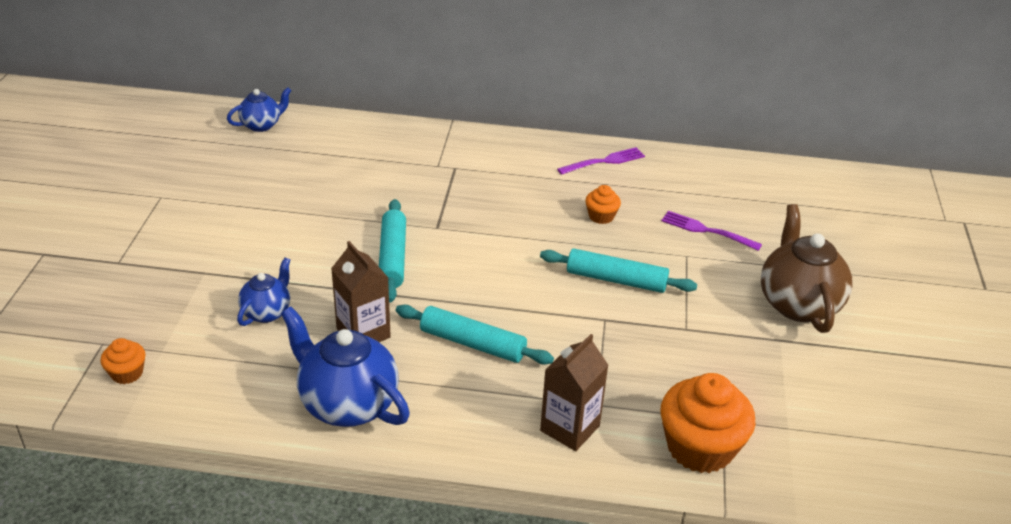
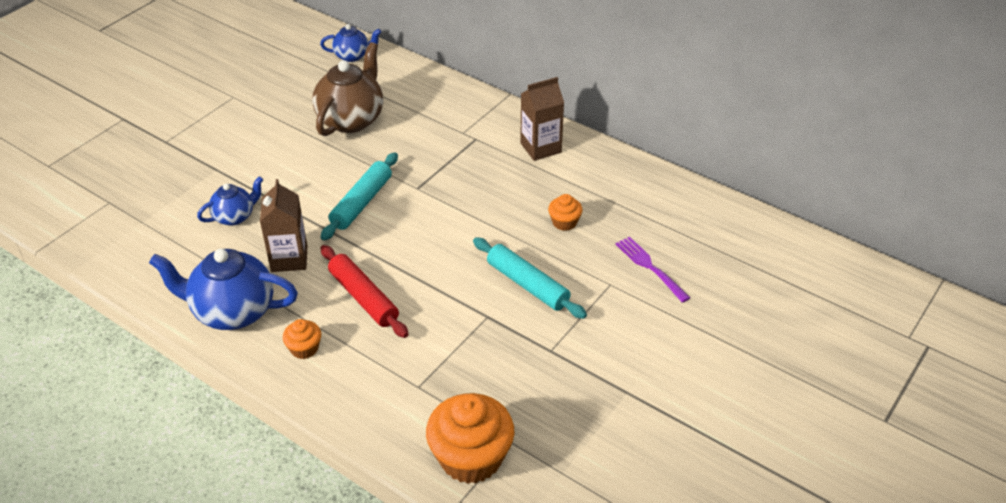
camera: 30 degrees right, 5 degrees up
orange cupcake [100,338,145,384] -> orange cupcake moved to [283,319,321,359]
blue teapot [281,306,410,427] -> blue teapot turned 60 degrees counterclockwise [149,249,298,330]
turquoise rolling pin [396,305,554,365] -> red rolling pin [320,245,408,338]
brown carton [540,334,608,451] -> brown carton moved to [520,77,564,161]
purple fork [557,147,645,175] -> none
brown teapot [761,204,852,333] -> brown teapot moved to [312,42,383,136]

